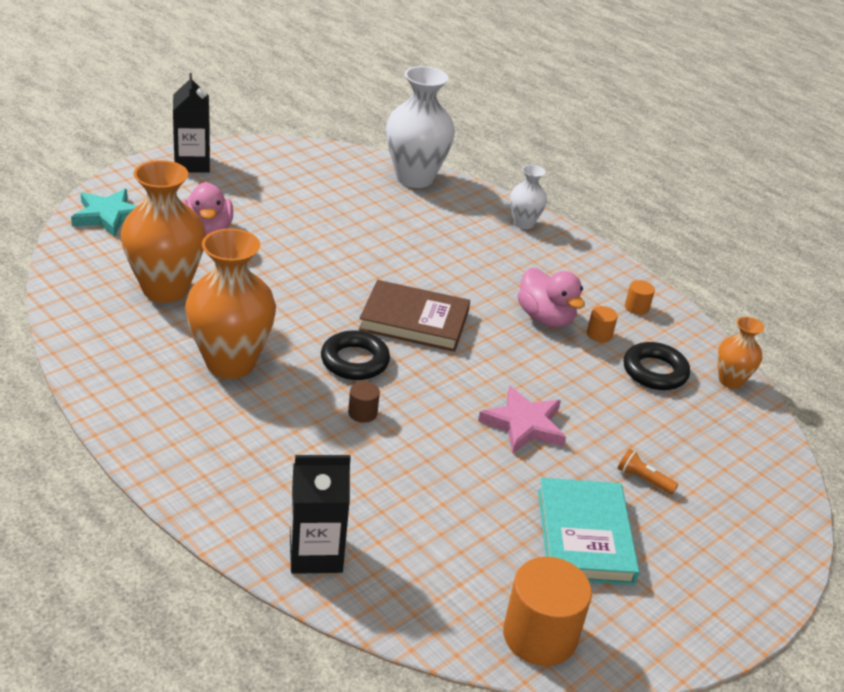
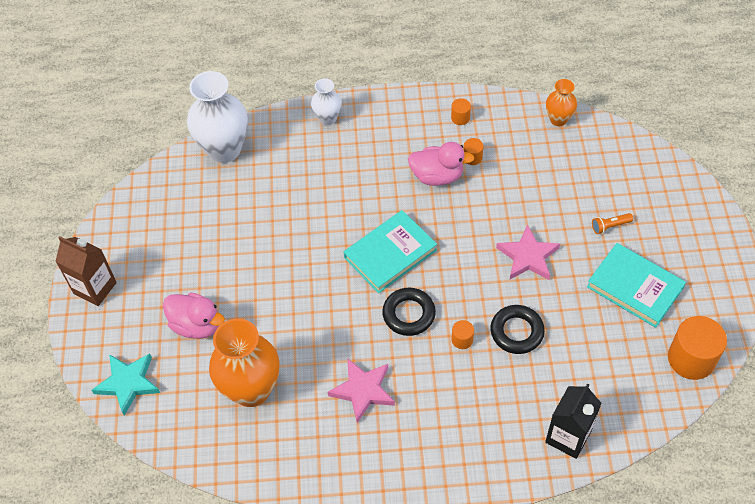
camera: 45 degrees left, 20 degrees up
black carton [173,73,210,173] -> brown carton [55,236,117,306]
orange vase [185,228,276,379] -> pink star [327,358,395,423]
brown cylinder [348,381,380,423] -> orange cylinder [451,320,474,349]
brown book [358,280,470,352] -> turquoise book [344,210,437,293]
black ring [624,342,690,390] -> black ring moved to [490,305,545,354]

